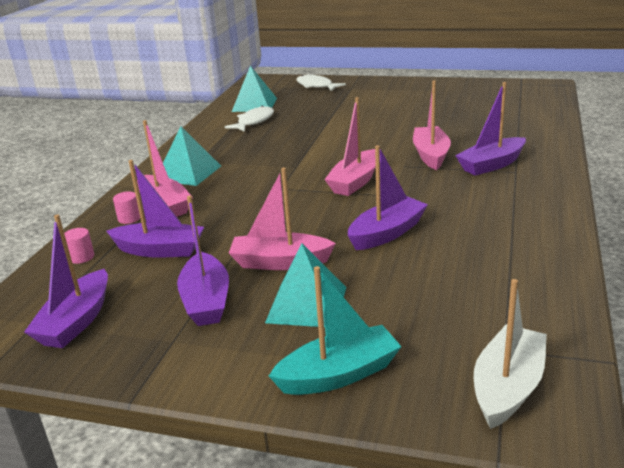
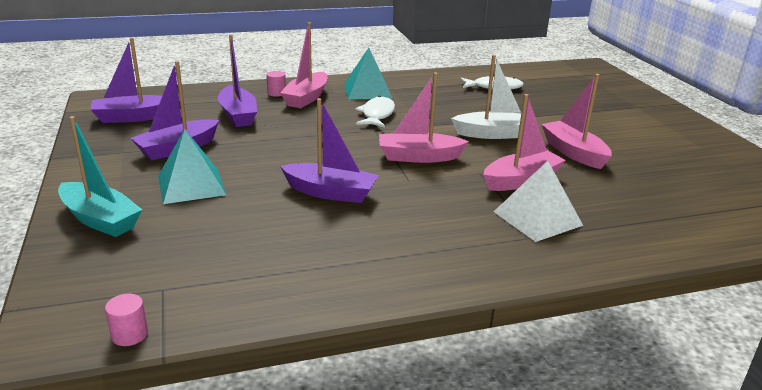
camera: 55 degrees right, 0 degrees up
pink cylinder [64,228,94,264] -> pink cylinder moved to [105,294,148,346]
pink boat [229,167,336,270] -> pink boat moved to [541,74,612,169]
turquoise pyramid [232,65,277,112] -> none
white fish [297,75,346,91] -> white fish moved to [355,96,395,128]
purple boat [455,82,526,176] -> white pyramid [493,161,583,242]
white boat [474,279,547,429] -> white boat moved to [451,55,521,139]

